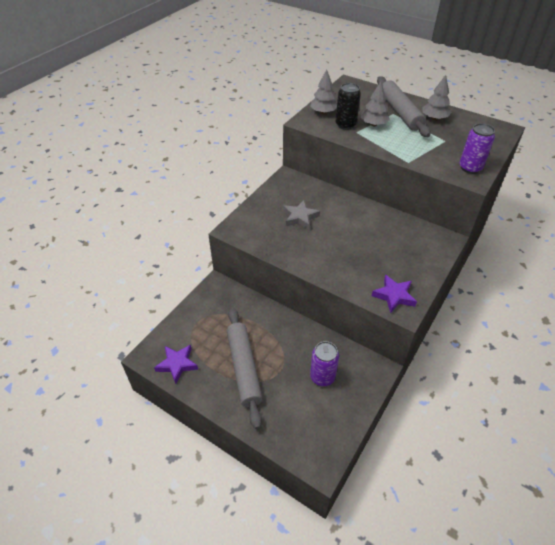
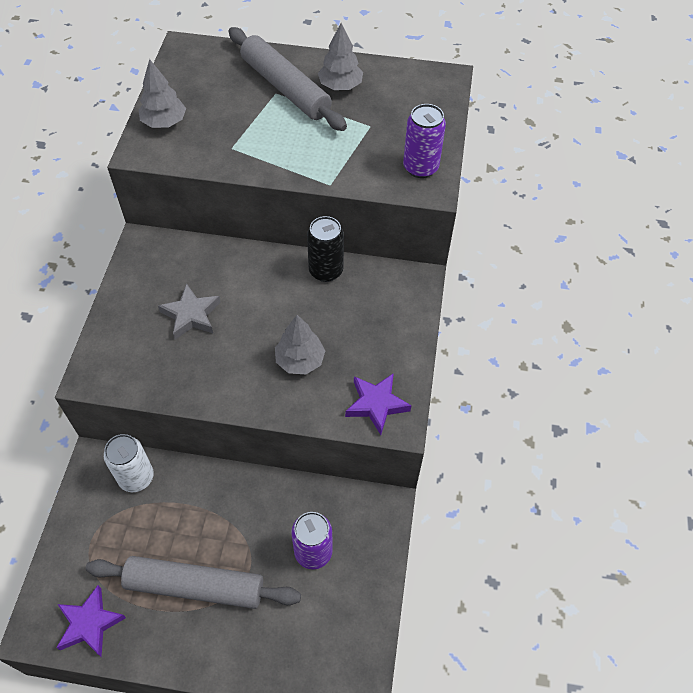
camera: 25 degrees left, 10 degrees up
grey rolling pin [227,308,263,429] -> grey rolling pin turned 45 degrees counterclockwise [85,556,301,609]
black can [336,83,361,130] -> black can moved to [307,216,344,282]
grey tree [361,81,390,126] -> grey tree moved to [275,315,325,374]
none -> white can [104,434,154,492]

